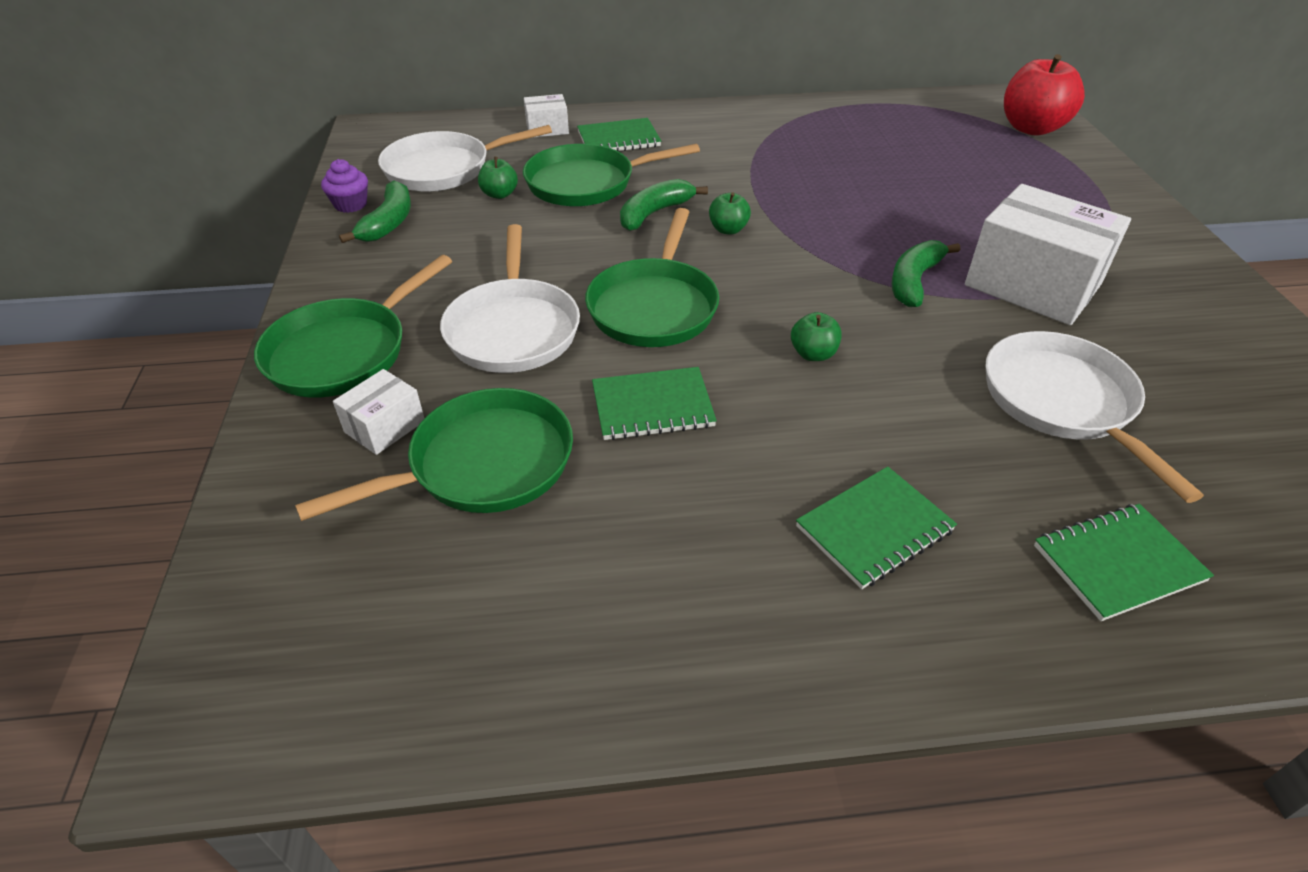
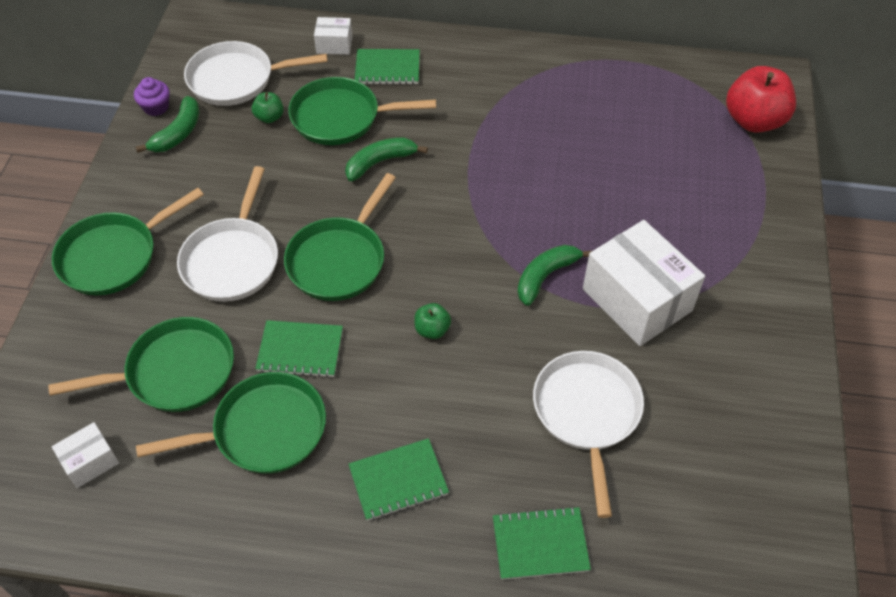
camera: 15 degrees right, 10 degrees up
white box [333,369,424,455] -> white box moved to [52,422,119,488]
green apple [709,193,751,234] -> none
none -> green pan [136,372,326,474]

